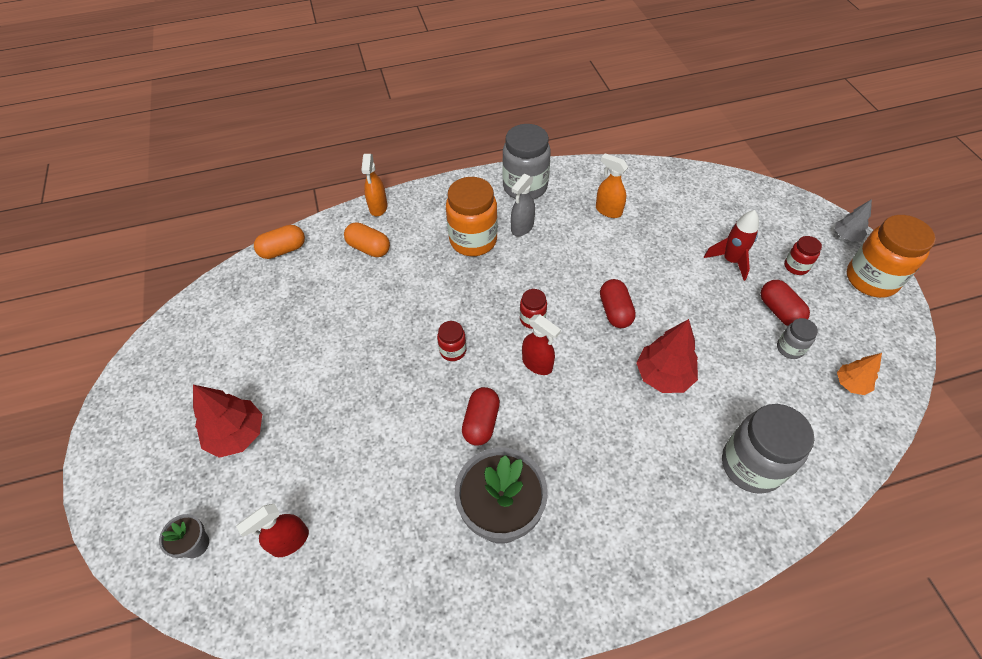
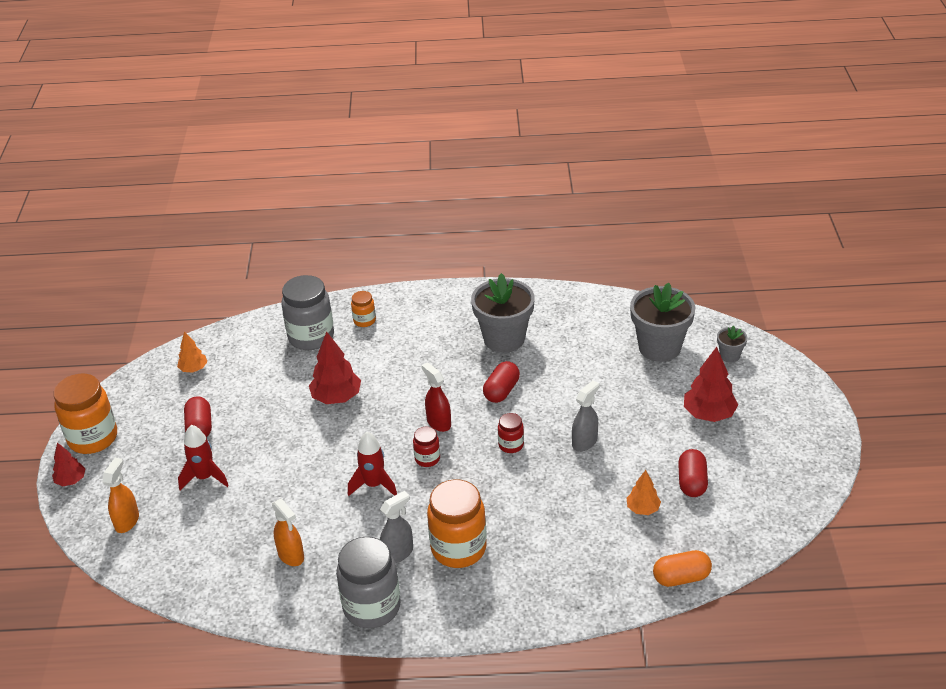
camera: 165 degrees left, 15 degrees down
red spray bottle [236,504,309,557] -> grey flower pot [630,283,695,362]
orange capsule [344,222,390,257] -> none
orange spray bottle [361,154,387,216] -> orange spray bottle moved to [102,458,139,533]
red capsule [600,279,636,328] -> red capsule moved to [678,449,708,497]
grey jar [777,318,818,359] -> none
red jar [784,236,822,275] -> none
grey tree [835,199,872,242] -> red tree [52,442,85,486]
none -> red rocket [348,432,397,496]
none -> orange jar [351,291,376,327]
none -> grey spray bottle [572,380,599,452]
none -> orange tree [626,470,661,515]

